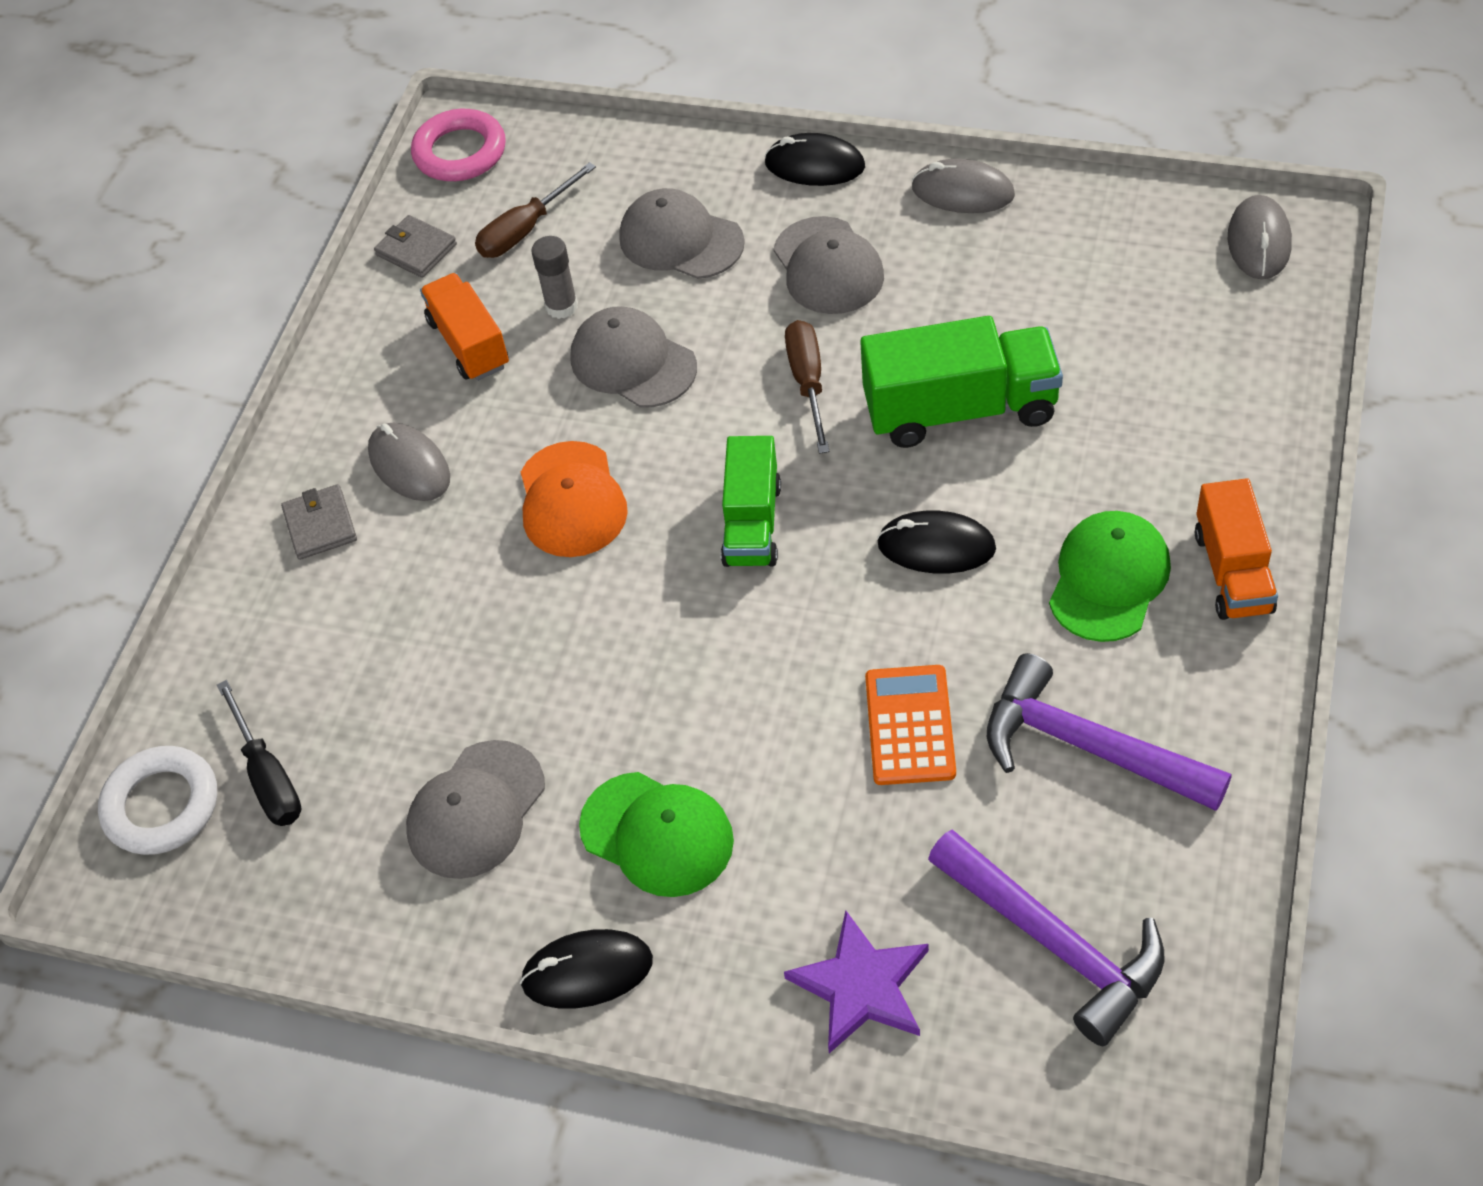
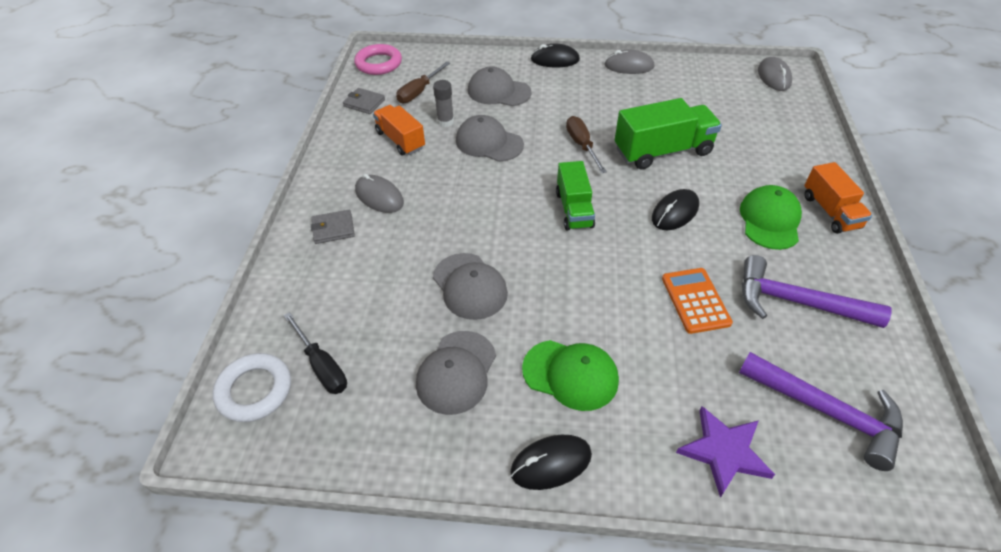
camera: 15 degrees left, 5 degrees down
grey wallet [281,484,357,560] -> grey wallet turned 75 degrees counterclockwise [311,210,355,244]
orange cap [521,441,628,557] -> none
grey cap [773,216,884,314] -> grey cap moved to [433,253,508,320]
black mouse [877,511,996,574] -> black mouse turned 45 degrees counterclockwise [652,189,699,230]

